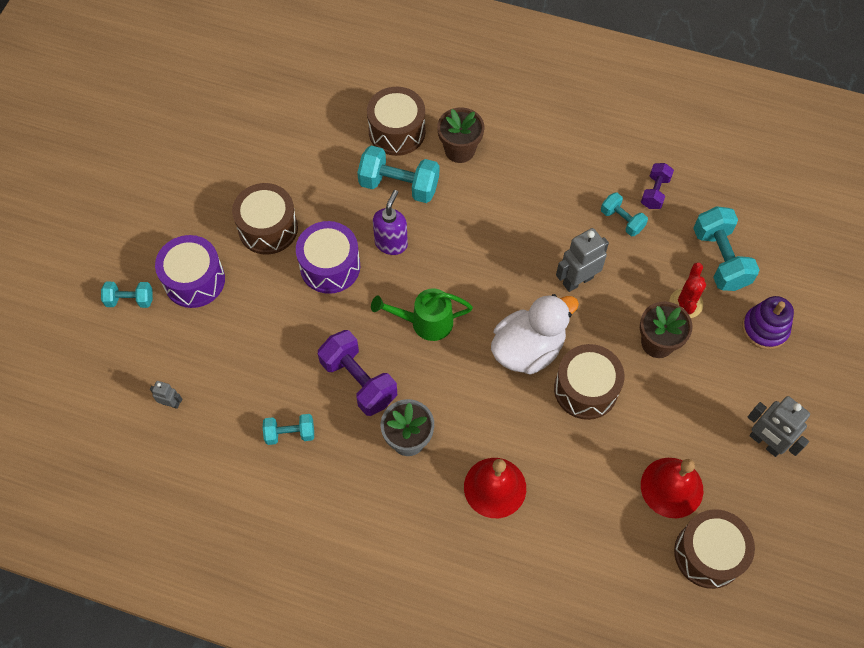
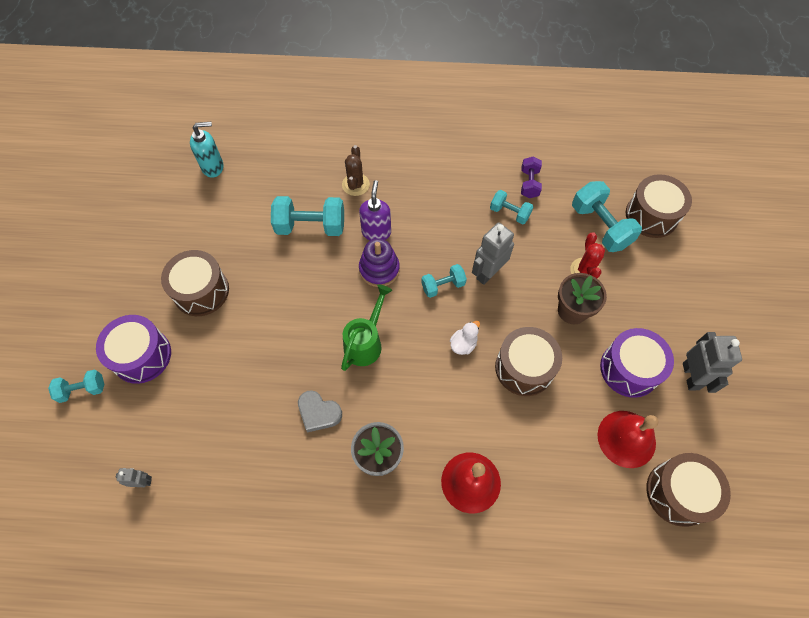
camera: 15 degrees left, 0 degrees up
turquoise dumbbell [263,414,314,445] -> turquoise dumbbell moved to [421,264,467,298]
purple drum [296,221,360,294] -> purple drum moved to [600,328,674,398]
purple dumbbell [318,330,397,416] -> grey heart [298,390,342,433]
brown drum [367,87,425,156] -> brown drum moved to [626,174,692,238]
green watering can [371,288,473,341] -> green watering can turned 135 degrees clockwise [341,285,392,371]
purple soap dispenser [373,190,408,255] -> purple soap dispenser moved to [359,180,391,241]
brown flower pot [437,107,484,163] -> brown cactus [342,145,370,196]
white duck [491,294,579,375] -> white duck [450,321,480,355], size x0.44
purple stacking toy [742,296,794,350] -> purple stacking toy moved to [359,238,400,287]
grey robot [748,396,810,457] -> grey robot turned 120 degrees counterclockwise [683,332,742,393]
none -> turquoise soap dispenser [190,122,224,178]

